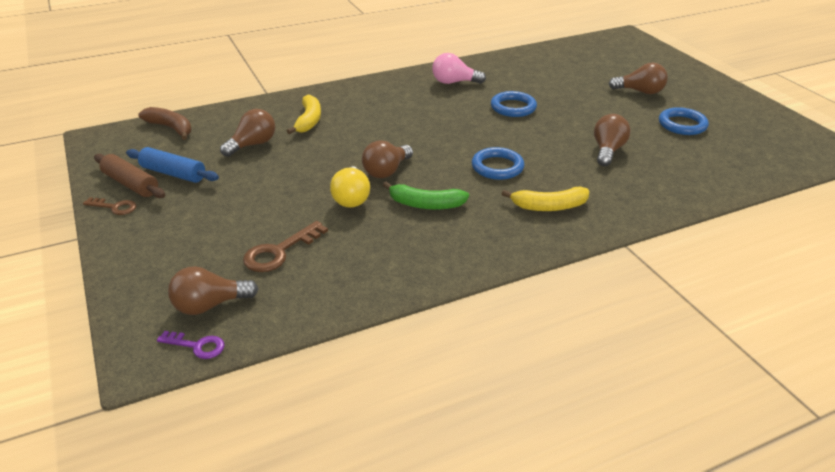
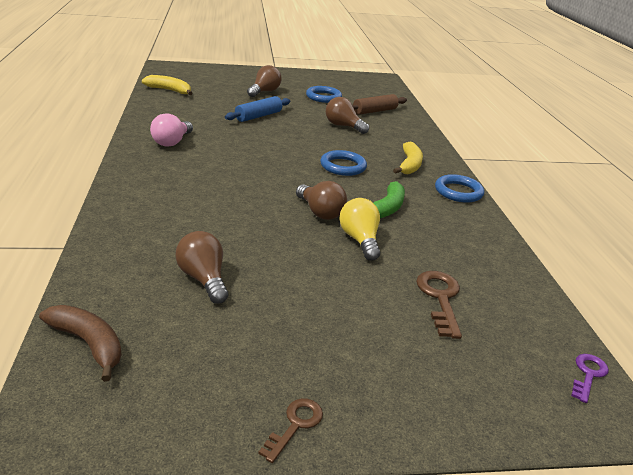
camera: 75 degrees left, 5 degrees down
brown rolling pin [94,154,165,198] -> brown rolling pin moved to [353,94,407,115]
blue rolling pin [126,147,219,183] -> blue rolling pin moved to [225,96,290,122]
brown banana [138,107,192,140] -> brown banana turned 75 degrees clockwise [39,305,122,382]
brown light bulb [168,266,258,315] -> none
brown key [243,221,328,272] -> brown key turned 150 degrees counterclockwise [416,271,462,339]
yellow banana [287,95,321,134] -> yellow banana moved to [142,75,192,95]
yellow light bulb [330,166,370,208] -> yellow light bulb turned 120 degrees counterclockwise [339,198,380,261]
blue ring [491,91,537,117] -> blue ring moved to [435,174,484,203]

